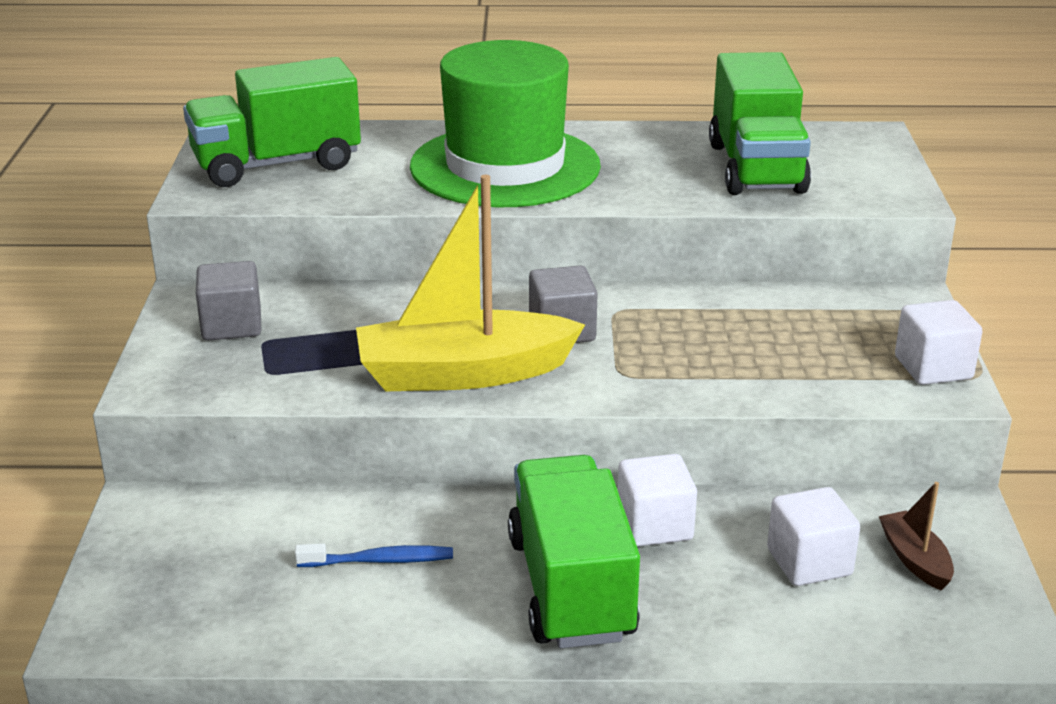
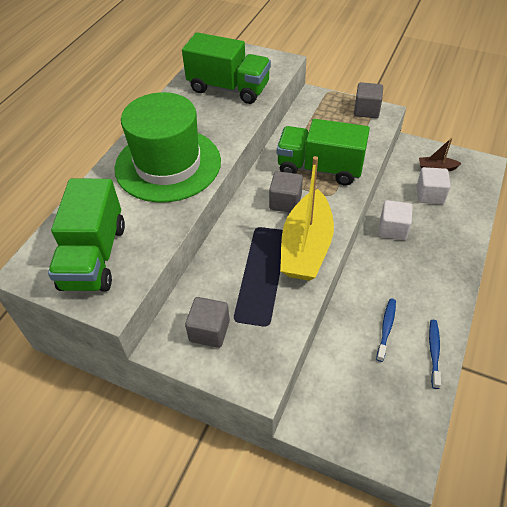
camera: 65 degrees left, 20 degrees up
green truck [508,455,640,648] -> green truck moved to [277,119,370,185]
white cube [895,300,983,385] -> grey cube [354,82,383,118]
none -> blue toothbrush [429,320,441,389]

